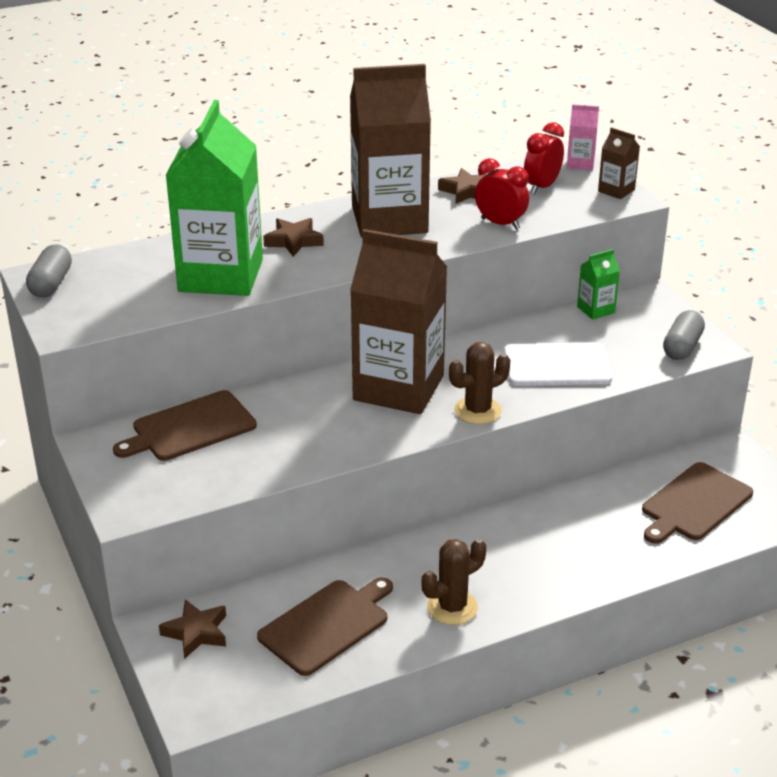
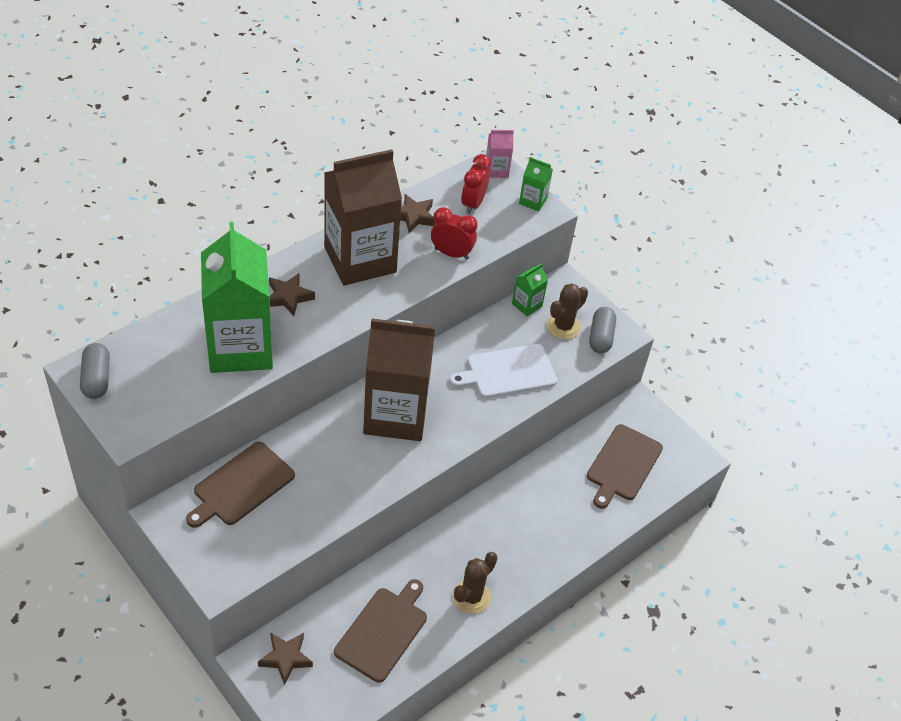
camera: 20 degrees left, 15 degrees up
brown cactus [449,342,510,424] -> brown cactus moved to [546,283,588,339]
brown carton [598,127,640,199] -> green carton [519,157,553,211]

